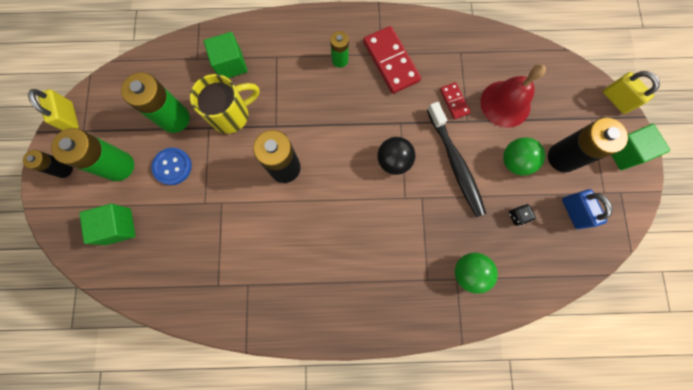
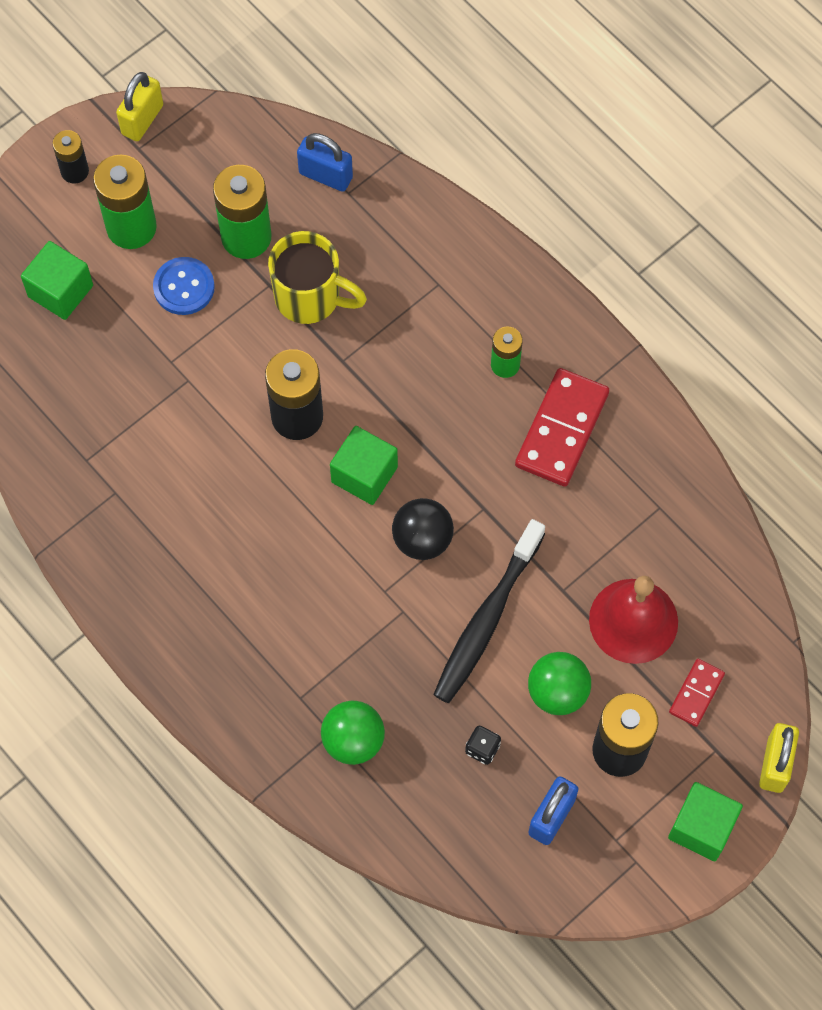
camera: 50 degrees right, 10 degrees down
green cube [204,32,248,78] -> green cube moved to [330,426,398,505]
red domino [440,82,471,119] -> red domino moved to [669,659,725,727]
none -> blue padlock [297,133,353,192]

